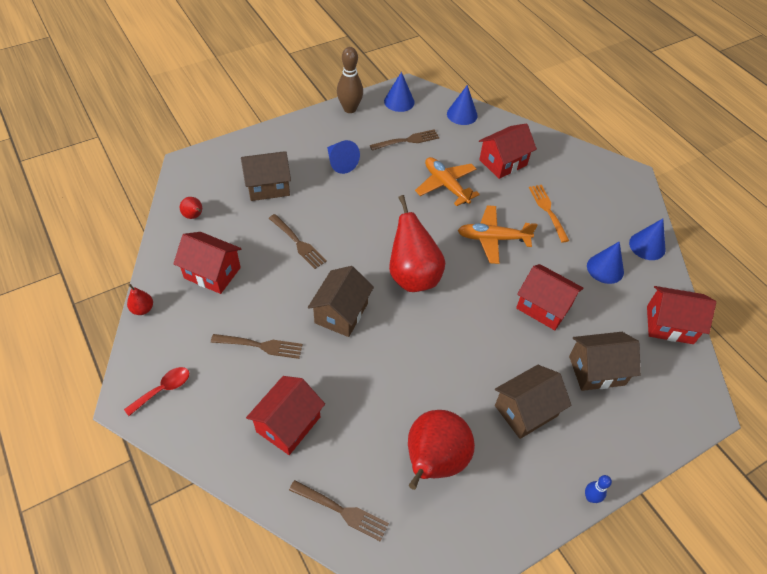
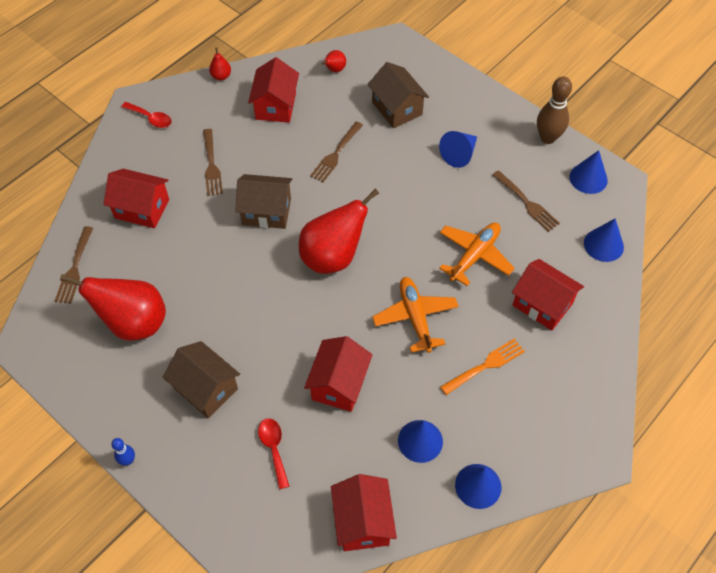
camera: 75 degrees right, 5 degrees up
brown house [569,332,641,391] -> red spoon [258,418,289,489]

